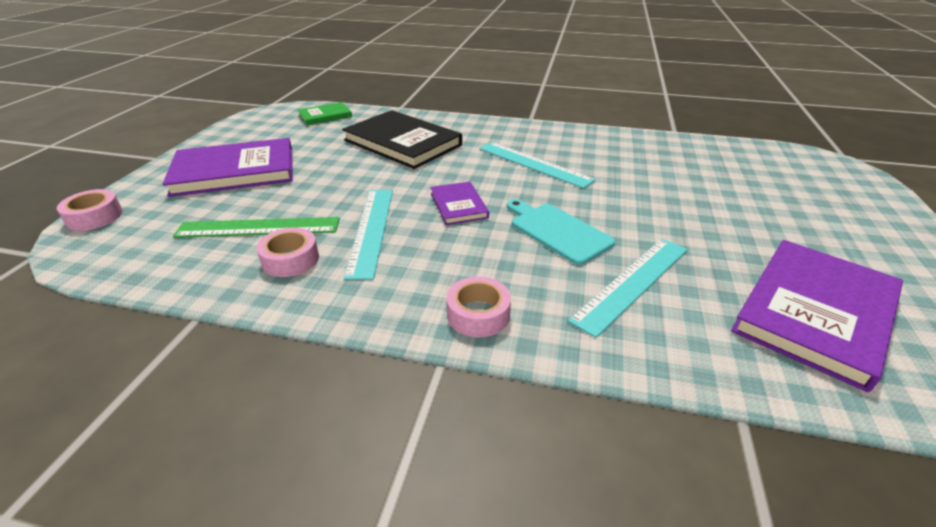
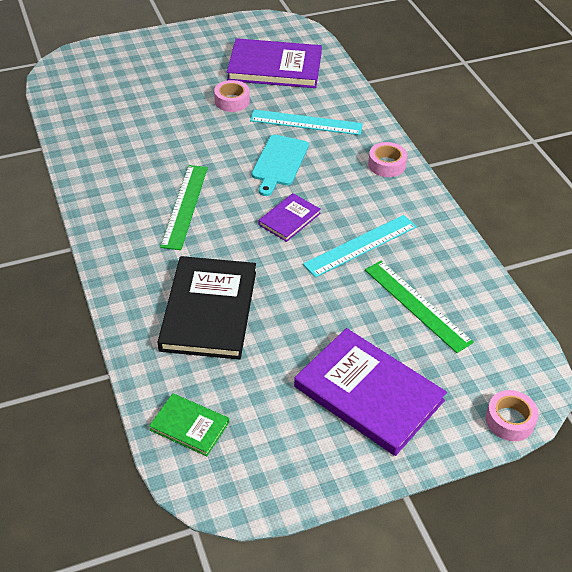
camera: 125 degrees left, 10 degrees up
pink tape [256,227,319,277] -> pink tape moved to [214,80,250,112]
turquoise ruler [479,142,596,189] -> green ruler [160,165,208,250]

